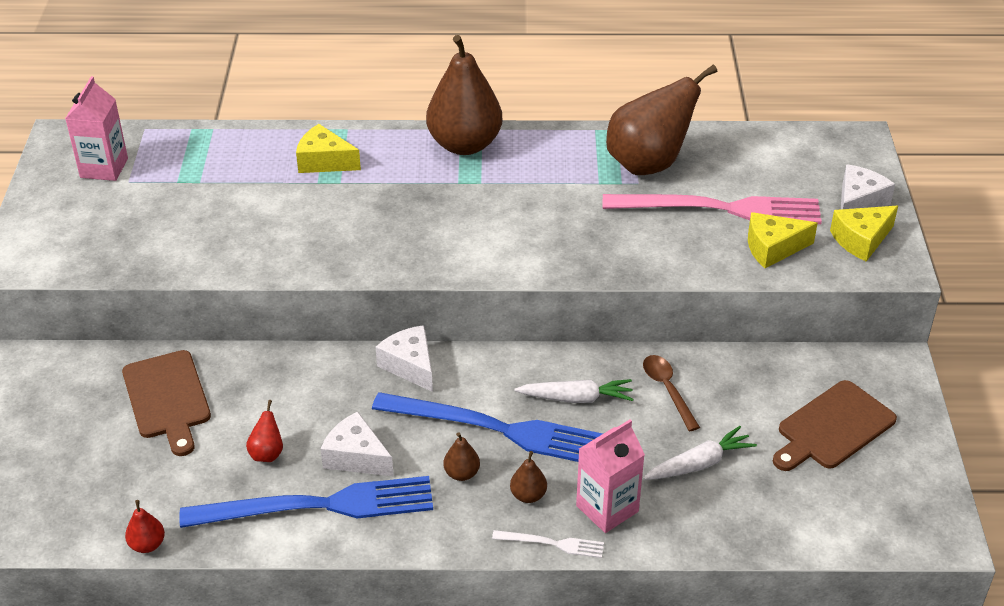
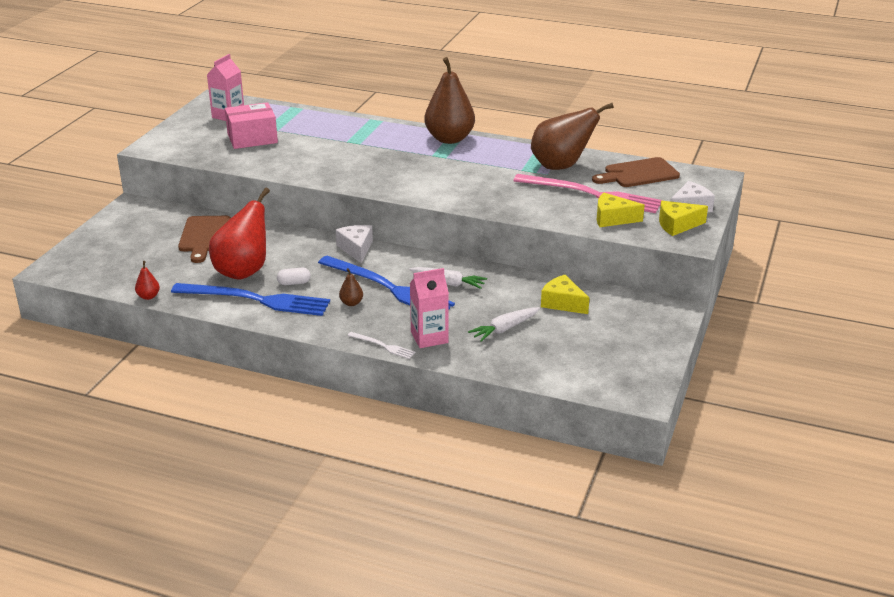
camera: 20 degrees right, 10 degrees down
red pear [246,400,283,462] -> red pear [209,188,270,280], size x2.46
yellow cheese [296,124,361,173] -> yellow cheese moved to [541,275,589,314]
white cheese [321,411,394,477] -> white capsule [277,268,311,285]
brown pear [510,451,547,503] -> none
brown spoon [643,355,700,431] -> none
white carrot [644,426,757,480] -> white carrot turned 150 degrees clockwise [468,307,540,342]
brown cutting board [773,380,897,471] -> brown cutting board moved to [592,157,680,187]
none -> pink box [225,102,278,149]

